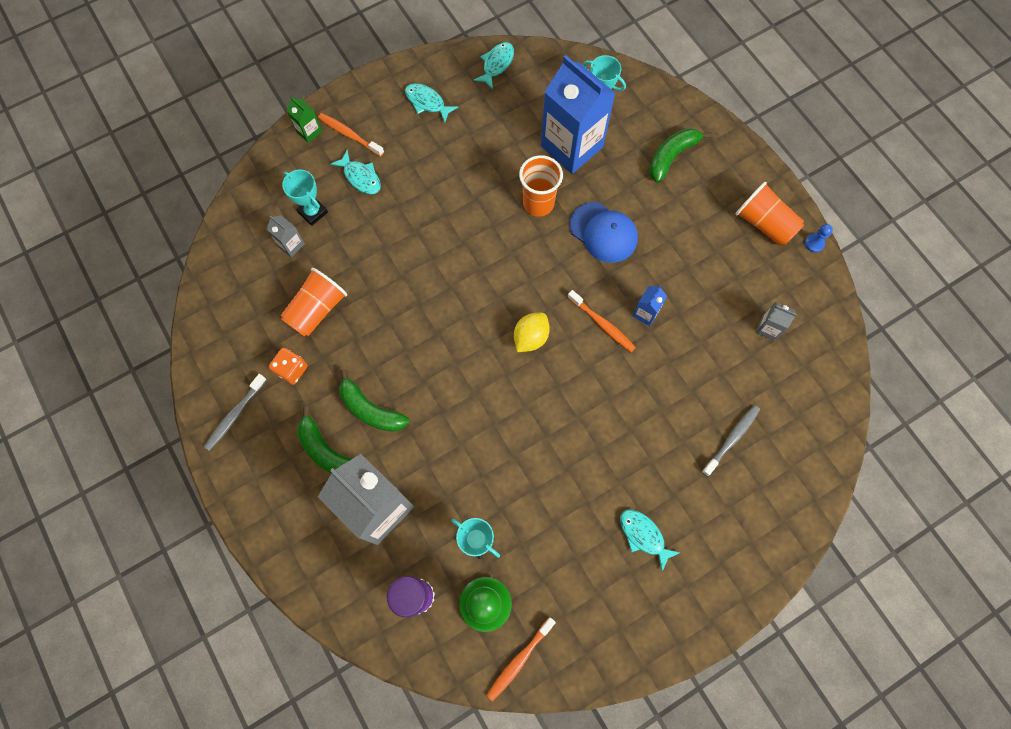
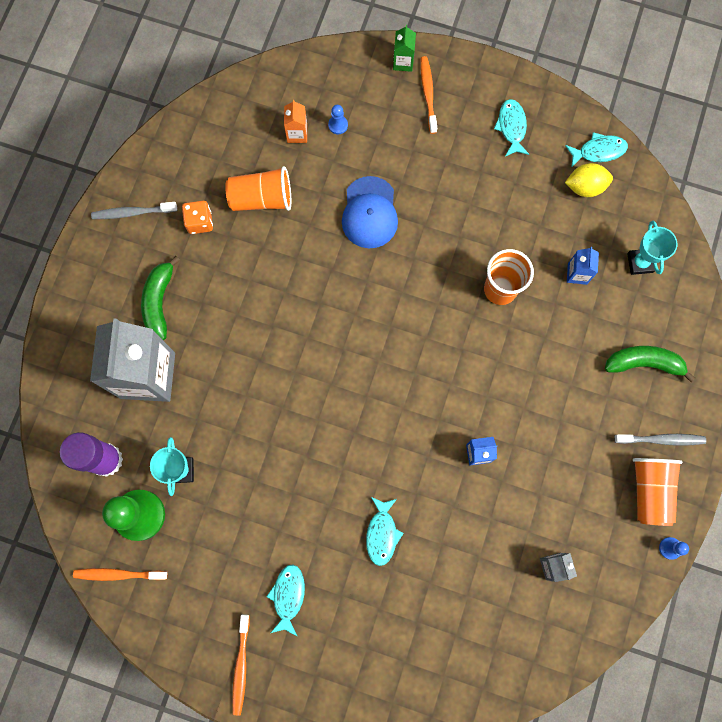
camera: 50 degrees right, 5 degrees up
grey carton [267,215,305,258] -> orange carton [284,100,307,143]
turquoise trophy [282,170,328,226] -> blue pawn [328,105,348,135]
turquoise fish [330,150,381,194] -> turquoise fish moved to [366,497,404,566]
green banana [339,369,409,432] -> none
yellow lemon [514,313,550,352] -> yellow lemon moved to [565,163,613,197]
blue carton [541,55,615,174] -> blue carton [567,247,599,285], size x0.42
orange toothbrush [567,290,636,352] -> orange toothbrush moved to [232,614,250,715]
blue cap [569,202,638,263] -> blue cap moved to [342,176,398,249]
grey toothbrush [702,405,760,476] -> grey toothbrush moved to [614,434,706,446]

